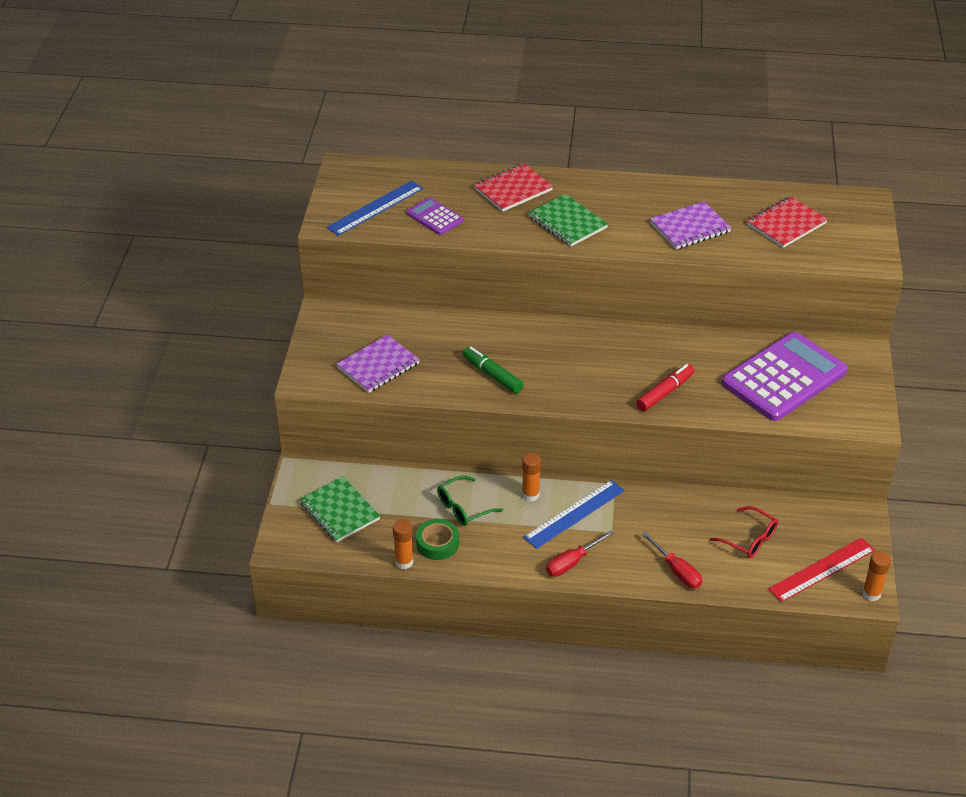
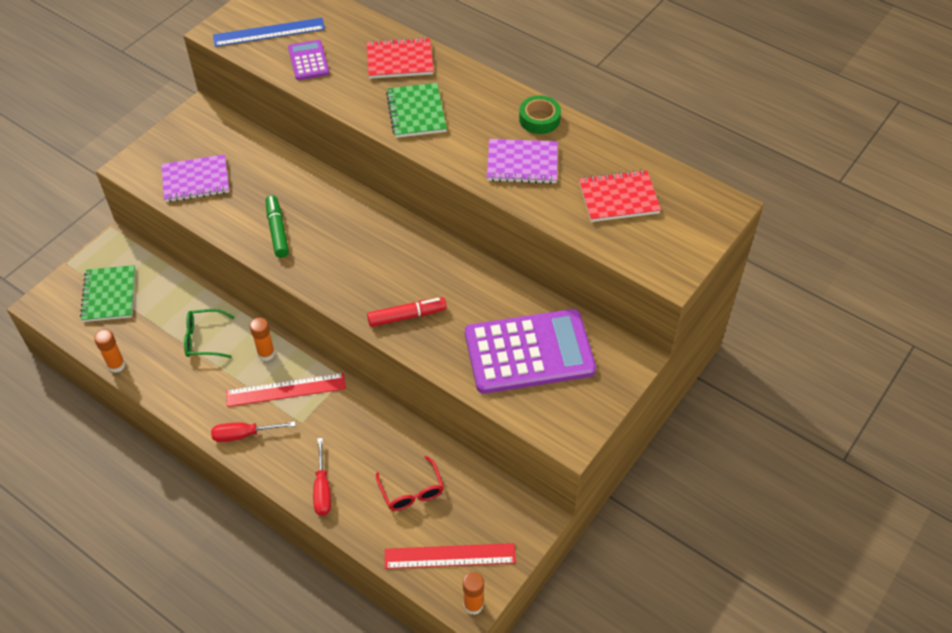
camera: 30 degrees right, 10 degrees up
green tape [416,519,459,560] -> green tape moved to [519,95,561,134]
blue ruler [524,480,624,549] -> red ruler [226,373,346,407]

